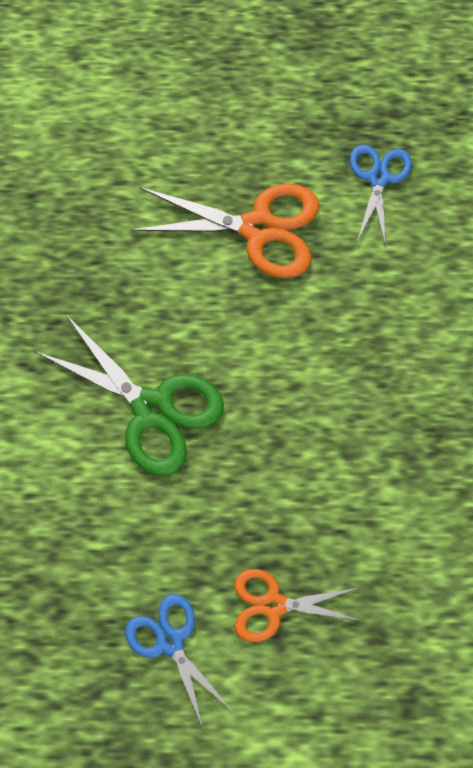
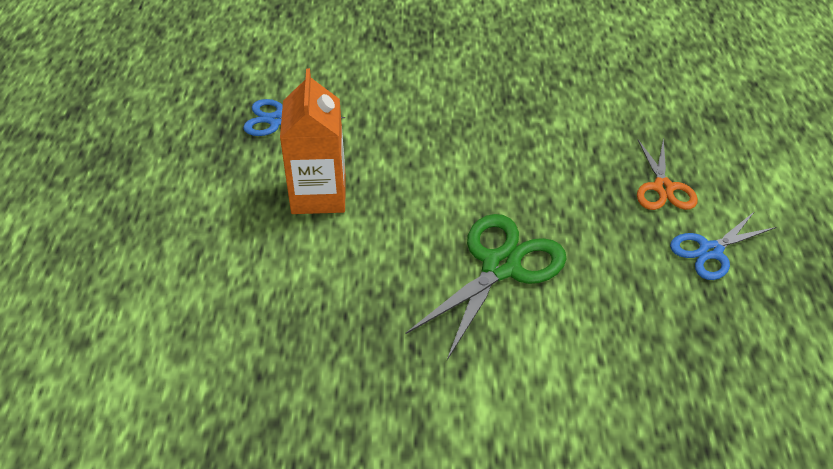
camera: 90 degrees left, 25 degrees down
orange scissors [131,184,319,278] -> orange carton [280,68,346,214]

